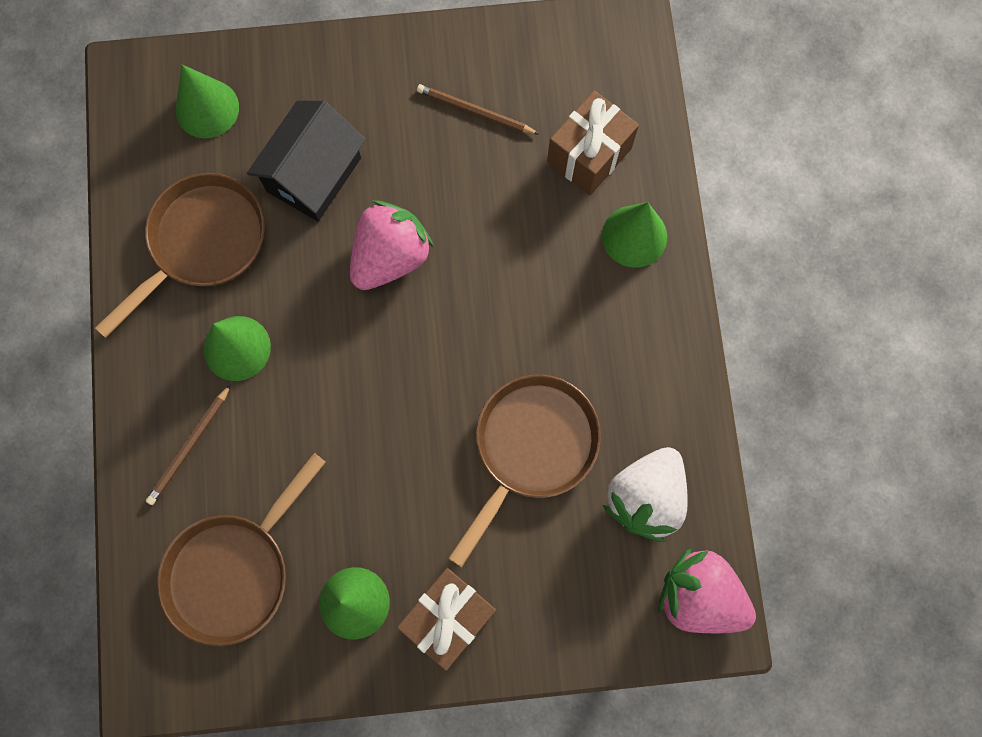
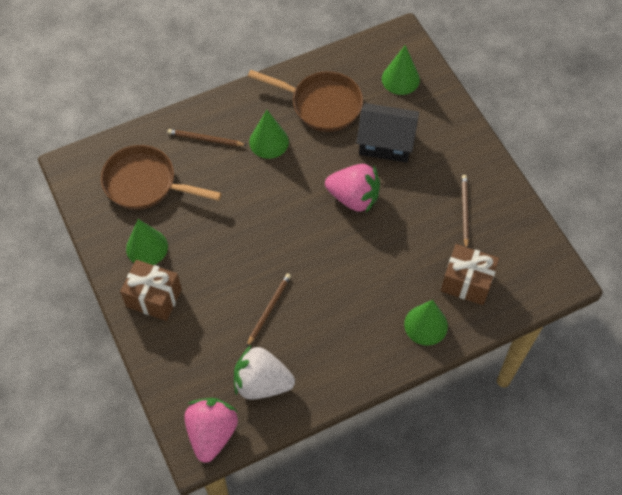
camera: 70 degrees right, 15 degrees down
brown pan [448,374,601,567] -> brown pencil [247,274,291,347]

